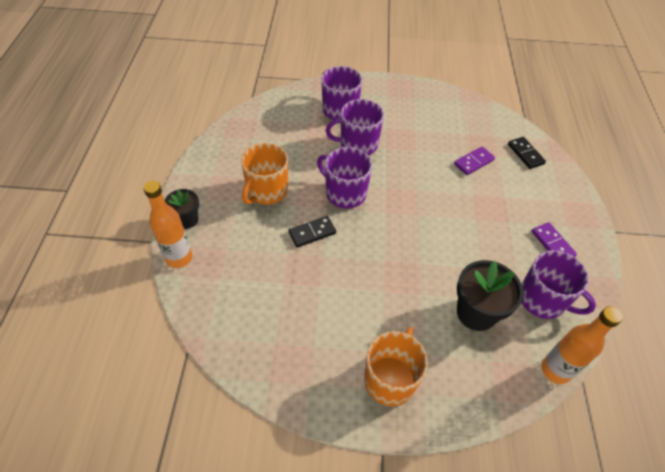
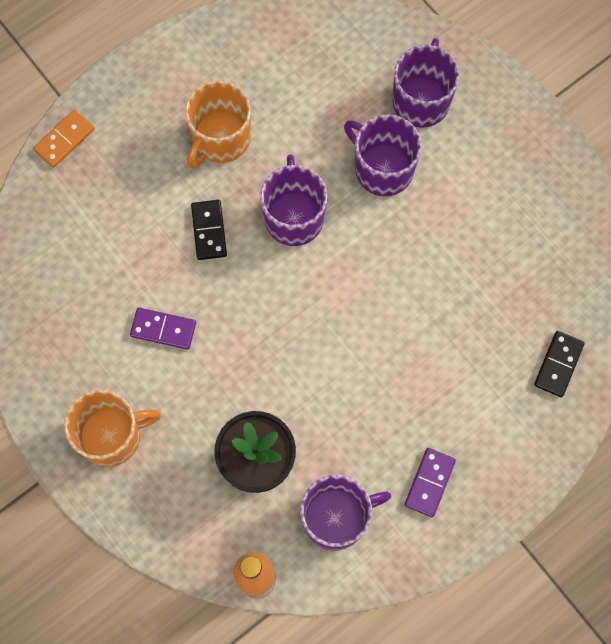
camera: 50 degrees right, 20 degrees up
orange bottle [143,181,192,268] -> orange domino [33,110,95,168]
black flower pot [165,189,199,229] -> none
orange mug [241,143,288,204] -> orange mug turned 45 degrees counterclockwise [185,81,251,168]
black domino [288,216,336,248] -> black domino turned 60 degrees clockwise [191,200,227,260]
purple domino [454,147,495,175] -> purple domino moved to [130,308,196,350]
purple mug [521,250,596,319] -> purple mug turned 105 degrees counterclockwise [300,475,391,550]

